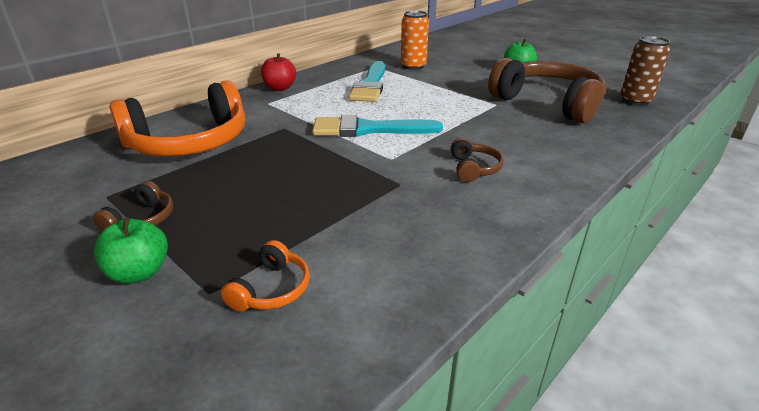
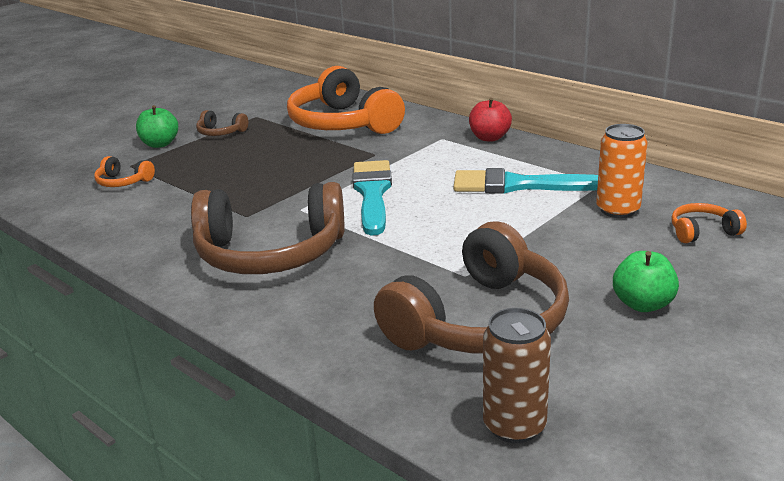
camera: 90 degrees right, 5 degrees down
brown headphones [450,138,504,182] -> brown headphones [191,182,344,274], size x2.34
none -> orange headphones [671,203,747,243]

